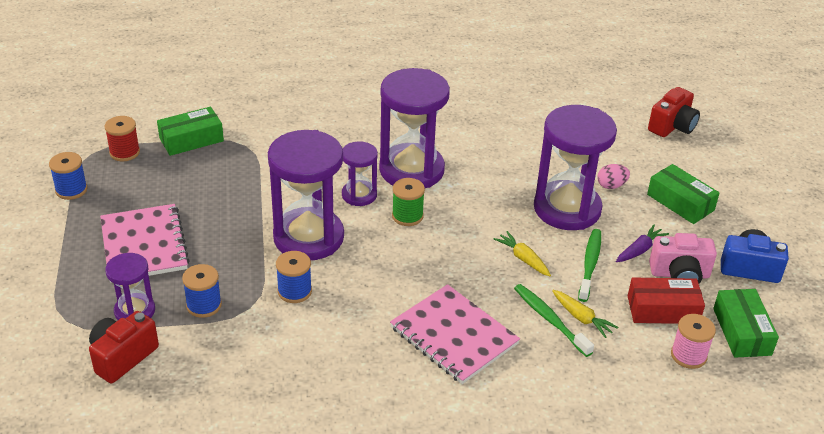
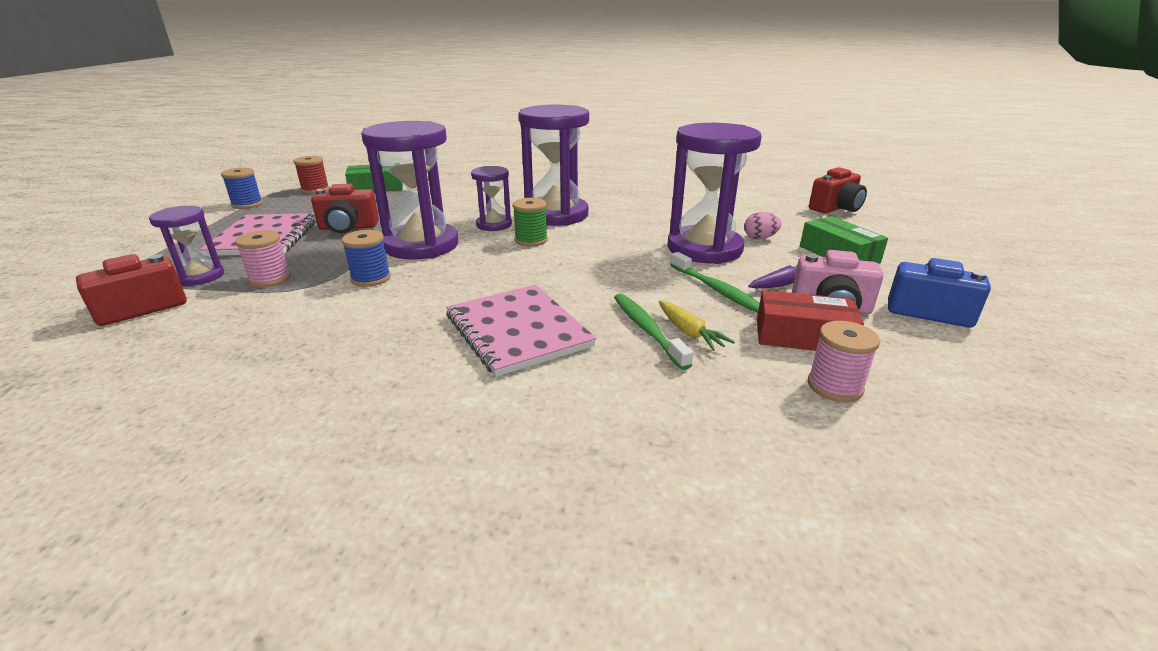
camera: 15 degrees right, 10 degrees down
blue spool [182,264,222,318] -> pink spool [235,230,291,288]
yellow carrot [494,231,551,276] -> none
green toothbrush [578,229,601,302] -> green toothbrush turned 120 degrees clockwise [670,252,760,313]
green box [713,289,779,358] -> none
none -> red camera [311,184,379,234]

